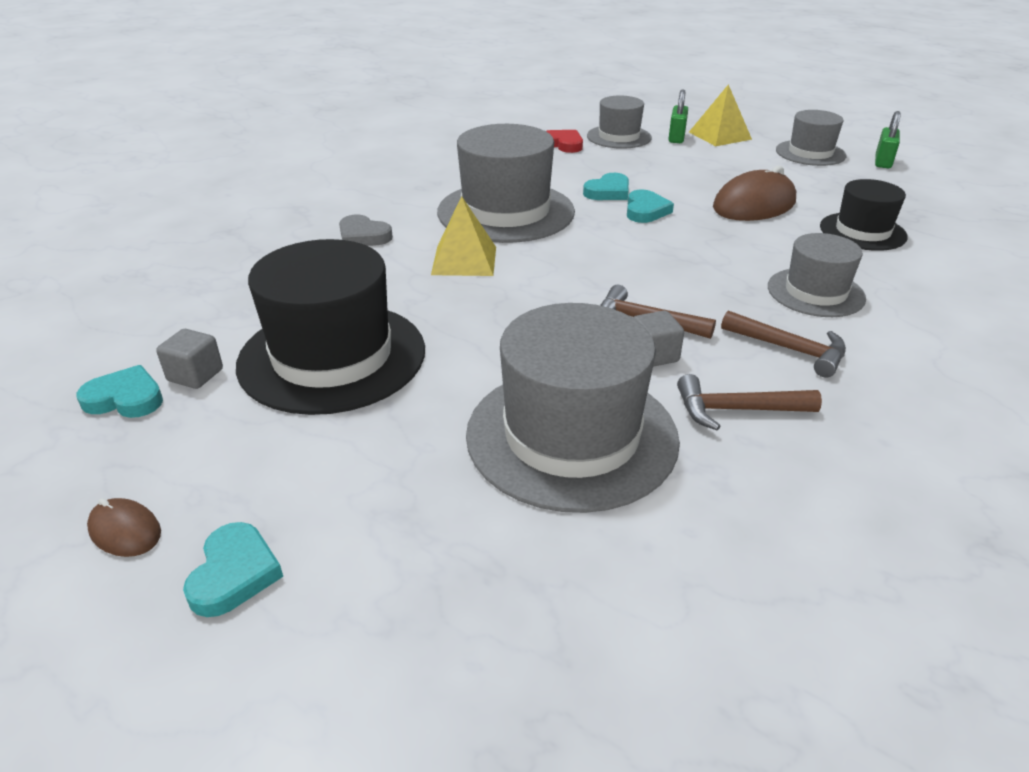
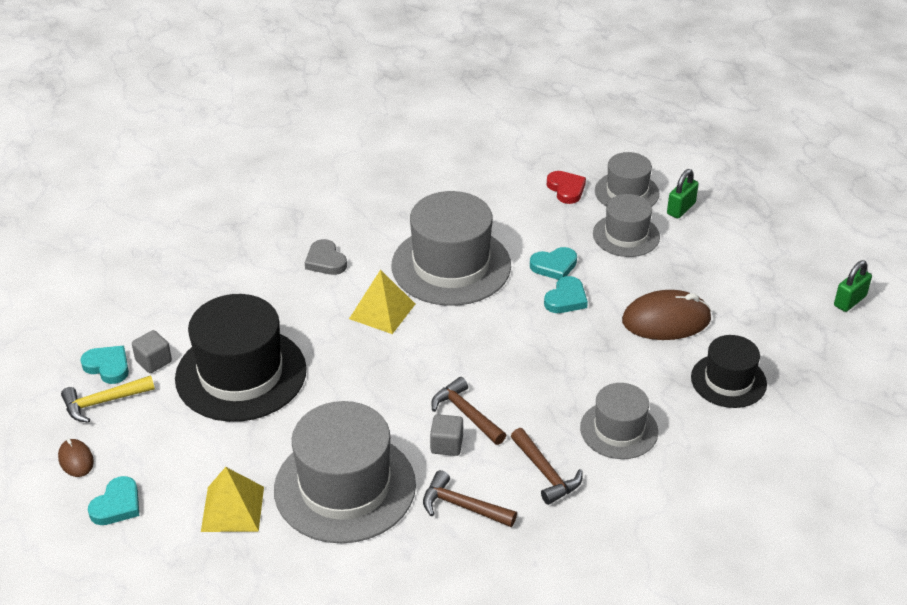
camera: 25 degrees right, 5 degrees up
yellow pyramid [689,84,752,146] -> yellow pyramid moved to [201,467,264,532]
grey hat [776,110,846,166] -> grey hat moved to [593,194,660,257]
none -> yellow hammer [61,375,155,423]

